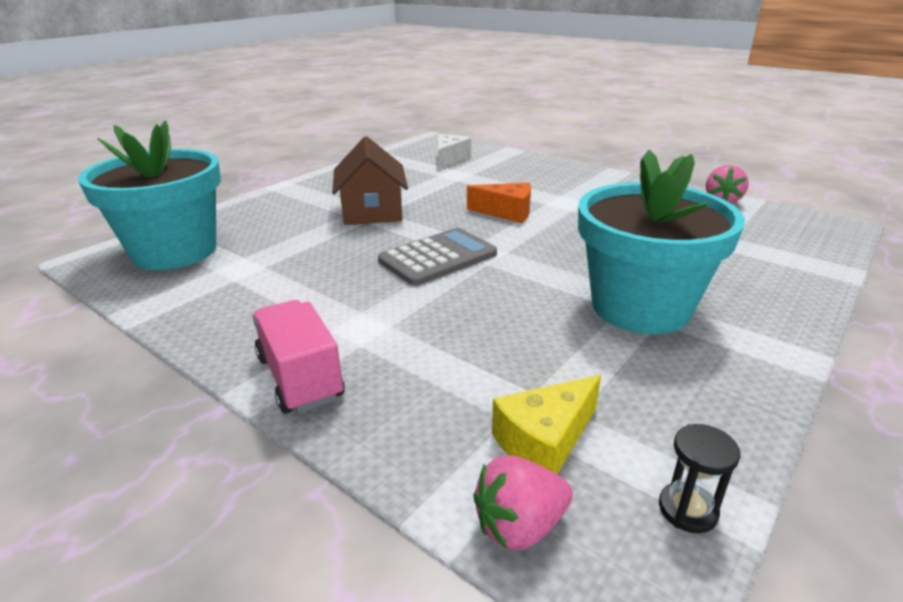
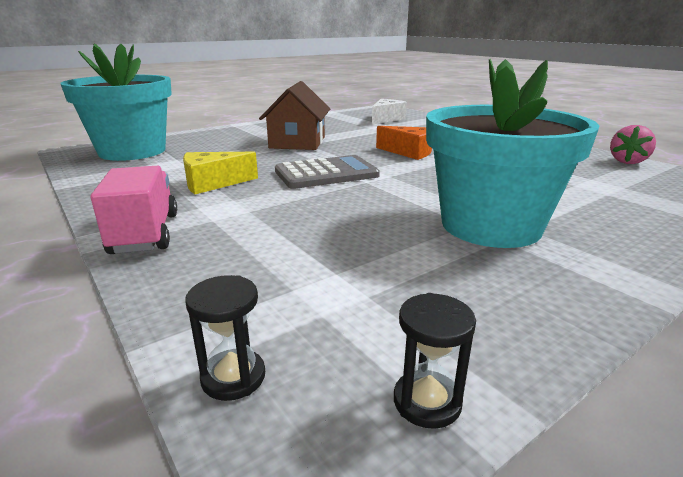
camera: 15 degrees right, 5 degrees down
pink strawberry [473,455,573,551] -> black hourglass [185,275,265,401]
yellow cheese [492,375,601,474] -> yellow cheese moved to [183,152,258,194]

